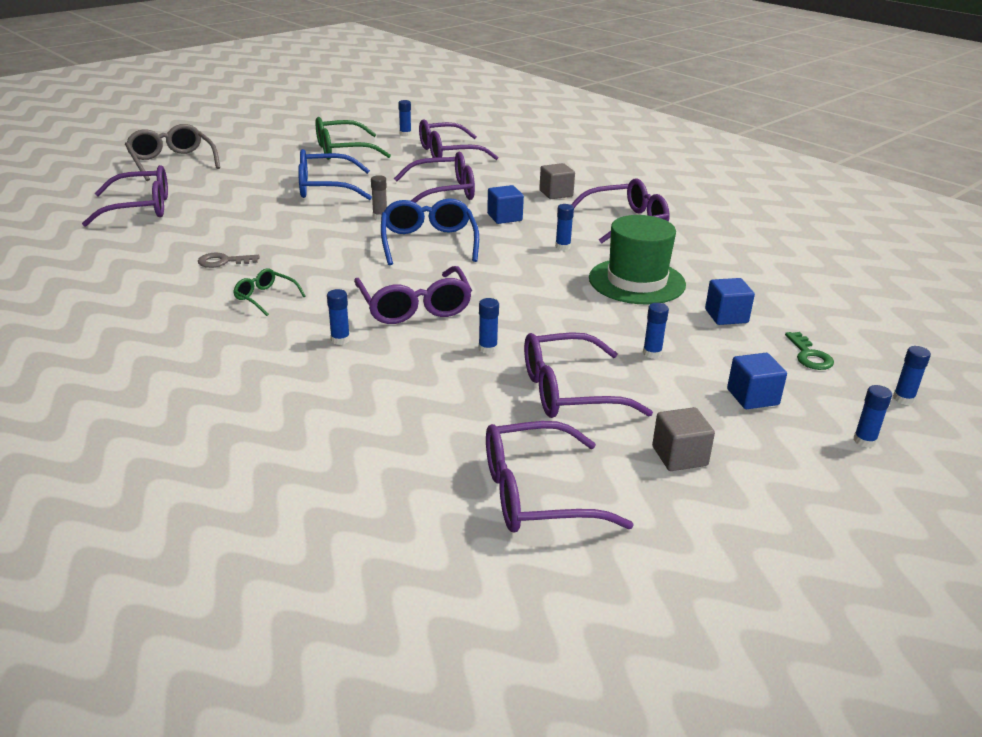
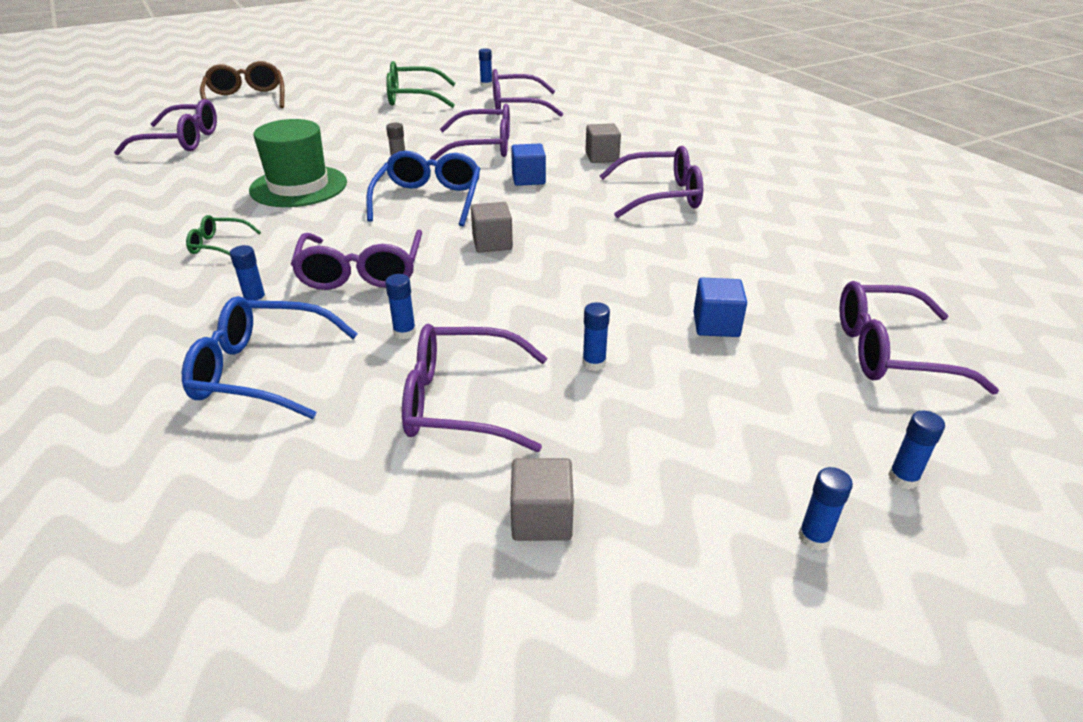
camera: 15 degrees right, 5 degrees up
grey glasses [125,124,220,181] -> brown glasses [200,61,284,108]
grey key [198,253,259,268] -> none
green glasses [233,268,306,316] -> green glasses turned 45 degrees counterclockwise [186,215,261,256]
blue glasses [298,149,372,200] -> blue glasses moved to [182,296,358,419]
purple glasses [486,421,634,532] -> purple glasses moved to [839,281,999,395]
blue glue stick [555,204,574,250] -> none
green hat [589,215,686,304] -> green hat moved to [249,119,347,207]
blue cube [727,353,787,409] -> none
green key [785,332,834,370] -> none
none -> grey cube [471,202,513,253]

